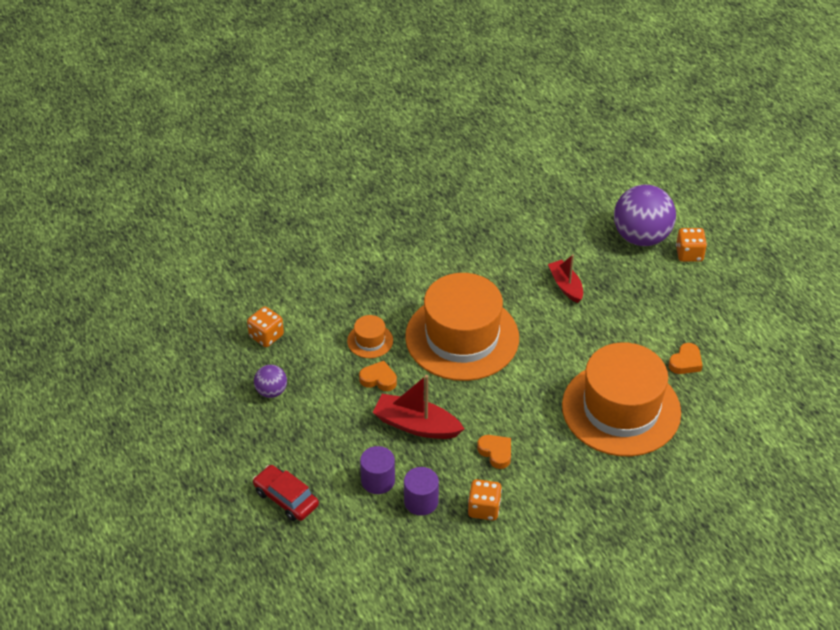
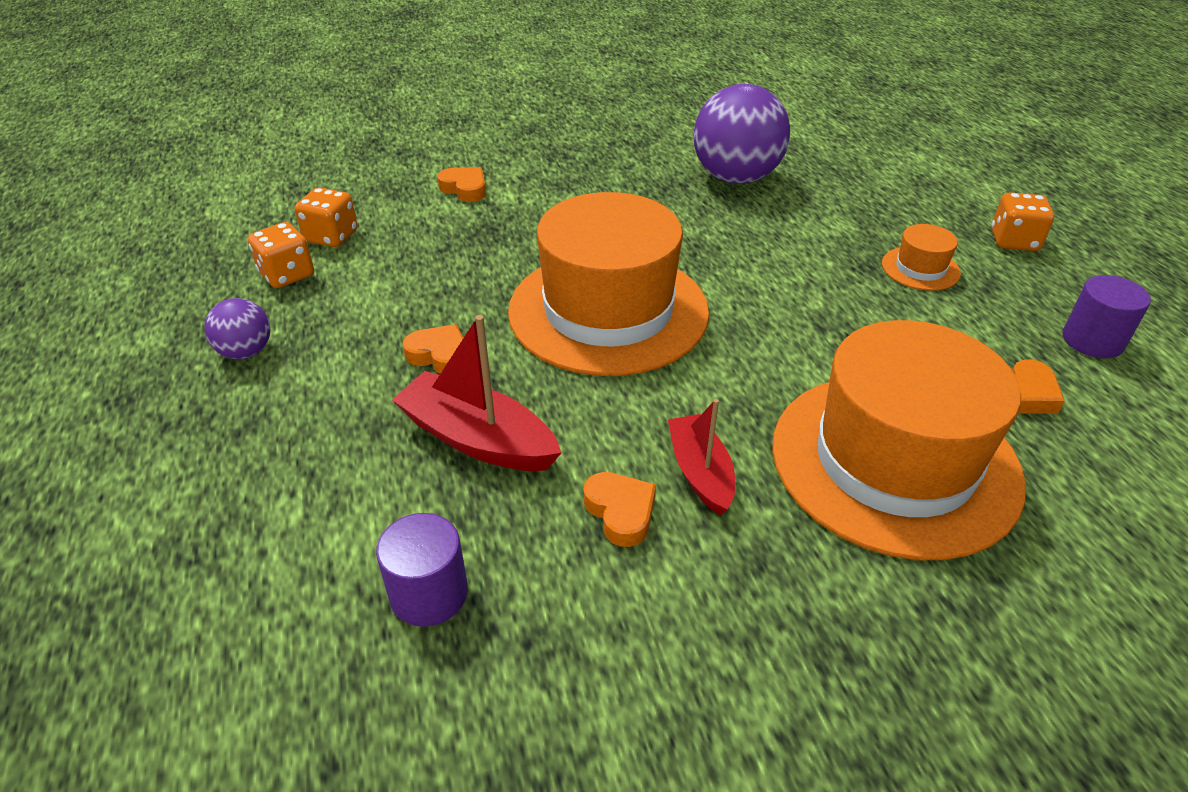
camera: 10 degrees right, 5 degrees down
red car [253,465,319,521] -> none
orange hat [347,315,393,358] -> orange hat moved to [882,224,961,291]
purple cylinder [360,446,395,494] -> purple cylinder moved to [1063,275,1151,358]
orange dice [468,479,502,521] -> orange dice moved to [295,187,358,247]
red boat [548,255,583,303] -> red boat moved to [668,399,735,515]
purple ball [614,185,676,246] -> purple ball moved to [694,84,790,184]
none -> orange heart [437,167,486,202]

